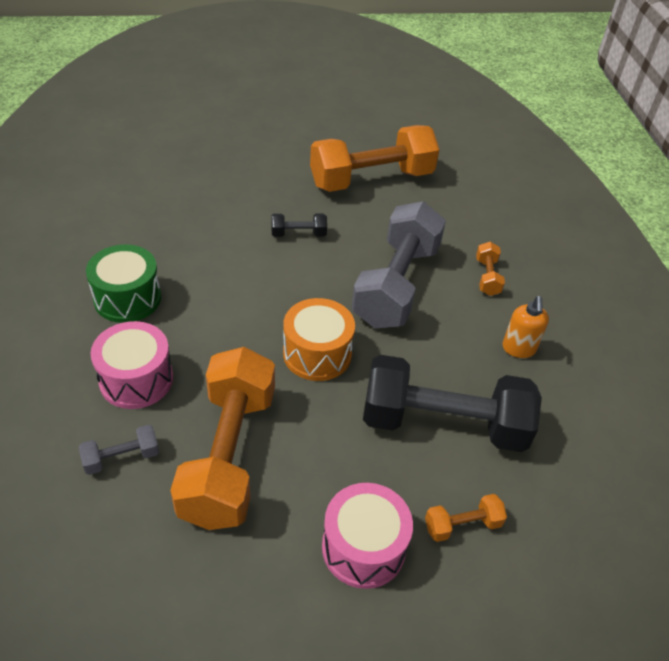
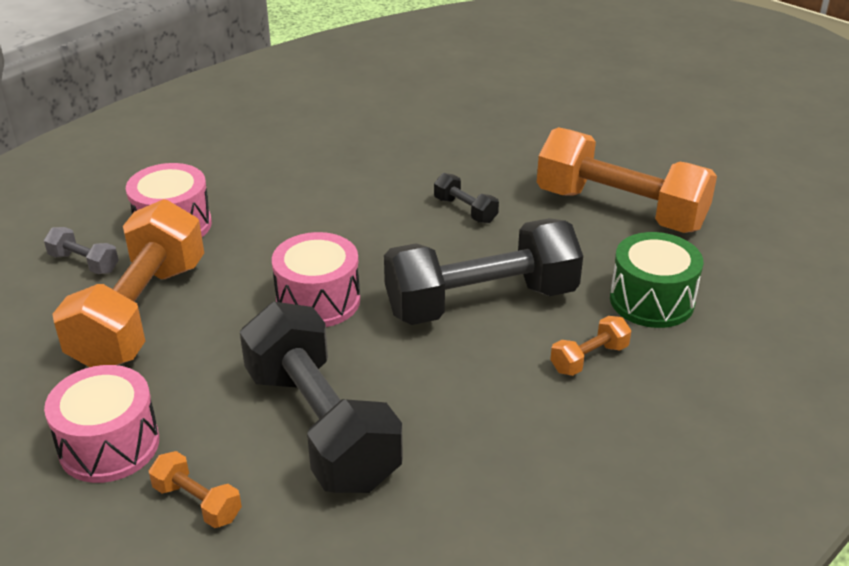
camera: 55 degrees right, 10 degrees down
green drum [86,244,161,323] -> green drum moved to [610,232,703,328]
orange dumbbell [170,347,275,530] -> orange dumbbell turned 45 degrees counterclockwise [52,199,204,367]
orange drum [283,298,355,381] -> pink drum [272,232,360,327]
grey dumbbell [352,201,446,328] -> black dumbbell [384,218,583,325]
orange soap dispenser [502,296,549,358] -> none

